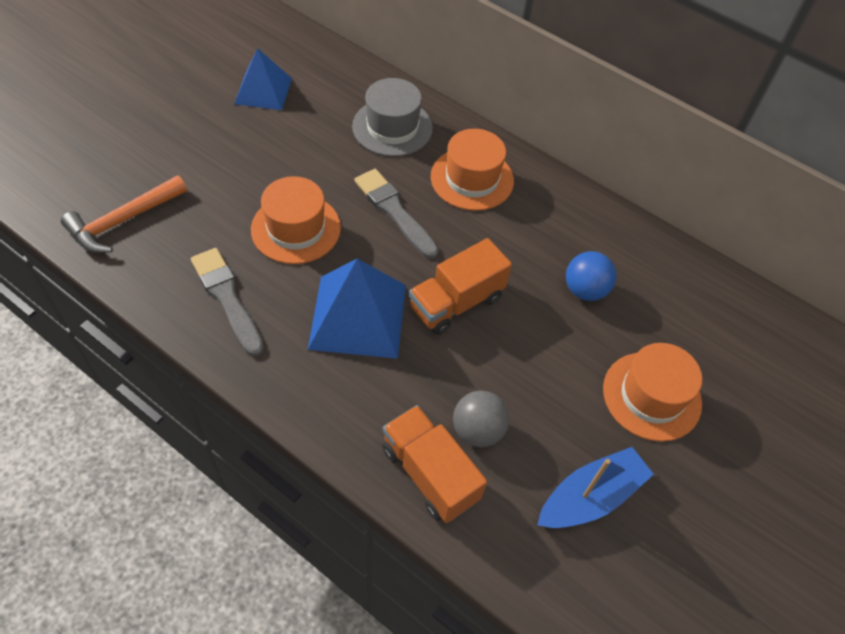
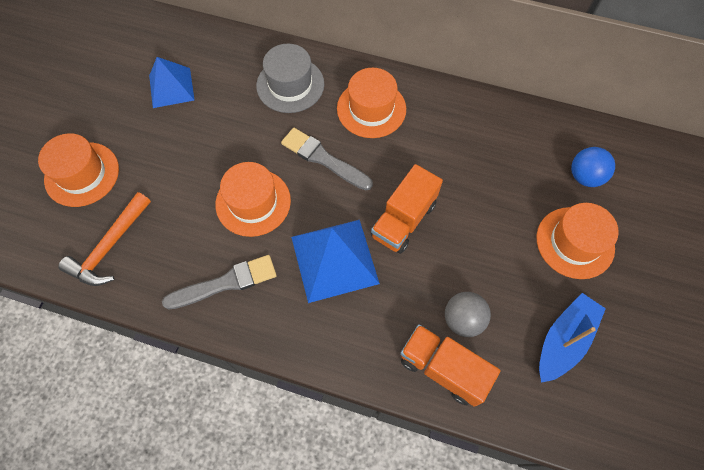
camera: 15 degrees left, 10 degrees up
grey brush [191,248,264,356] -> grey brush turned 120 degrees clockwise [162,255,277,310]
blue ball [566,251,616,301] -> blue ball moved to [571,147,615,187]
none -> orange hat [38,133,119,207]

